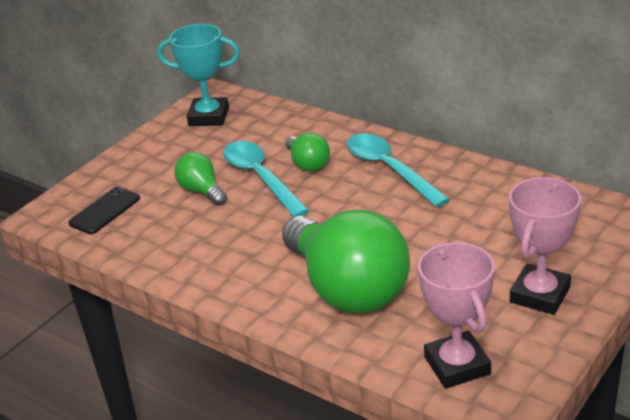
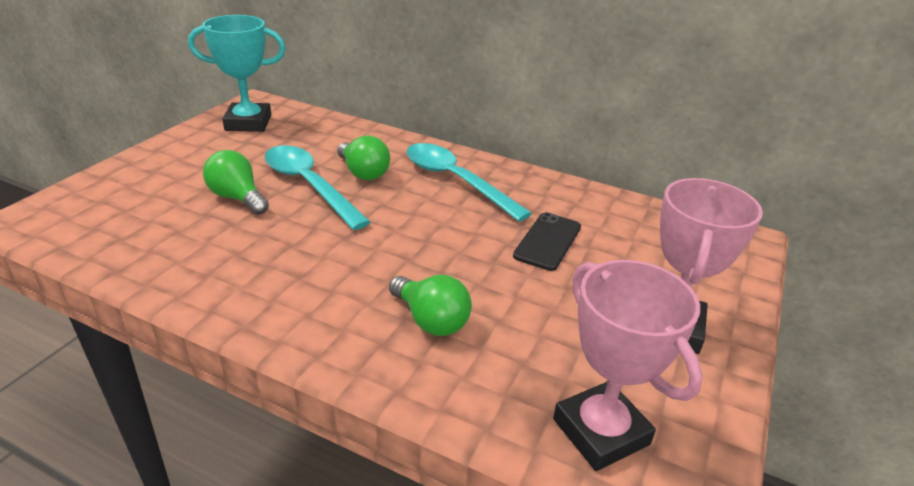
camera: 15 degrees left, 0 degrees up
black phone [68,187,140,234] -> black phone moved to [513,212,581,271]
green light bulb [282,210,410,313] -> green light bulb [389,275,472,336], size x0.46

